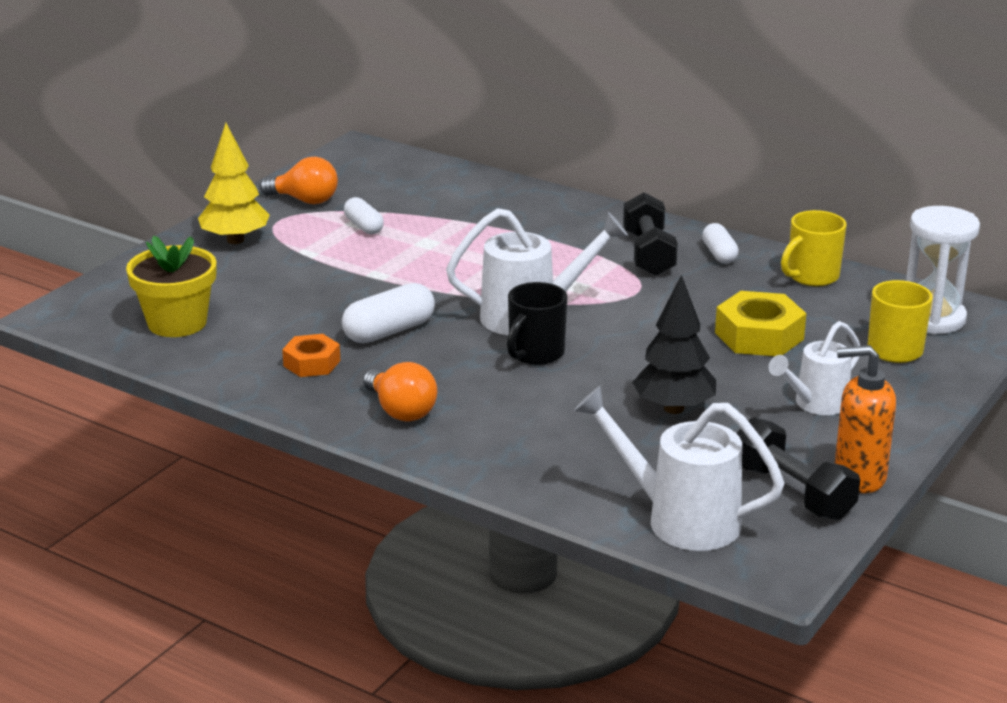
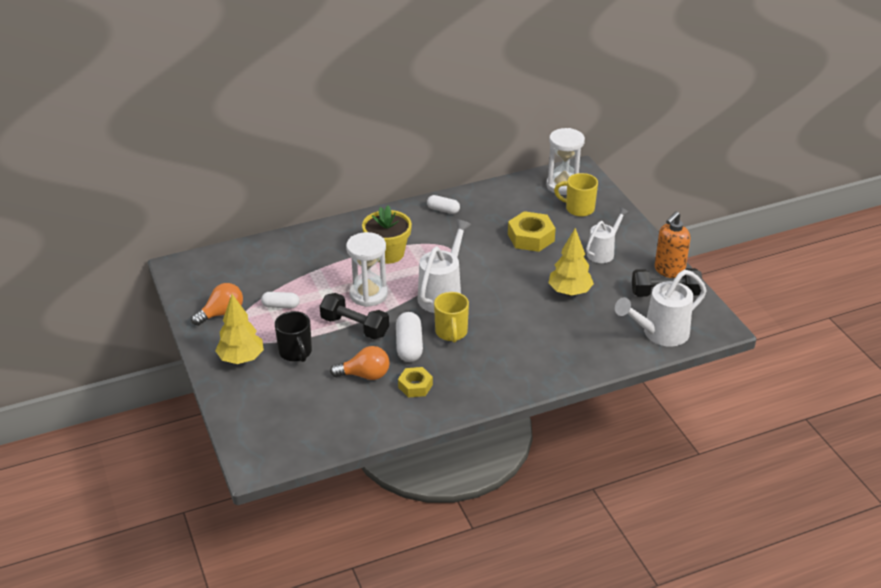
camera: 55 degrees left, 10 degrees up
yellow flower pot [126,235,217,337] -> yellow flower pot moved to [362,206,412,264]
orange nut [282,334,340,377] -> yellow nut [398,367,433,398]
orange light bulb [363,362,437,421] -> orange light bulb moved to [330,346,390,380]
black mug [507,282,567,365] -> black mug moved to [275,311,312,362]
black dumbbell [623,192,678,276] -> black dumbbell moved to [320,293,389,339]
black tree [632,275,716,414] -> yellow tree [548,228,594,296]
white watering can [768,321,860,415] -> white watering can turned 135 degrees counterclockwise [586,207,629,263]
yellow mug [781,210,847,286] -> yellow mug moved to [434,292,469,343]
none -> white hourglass [346,232,388,307]

